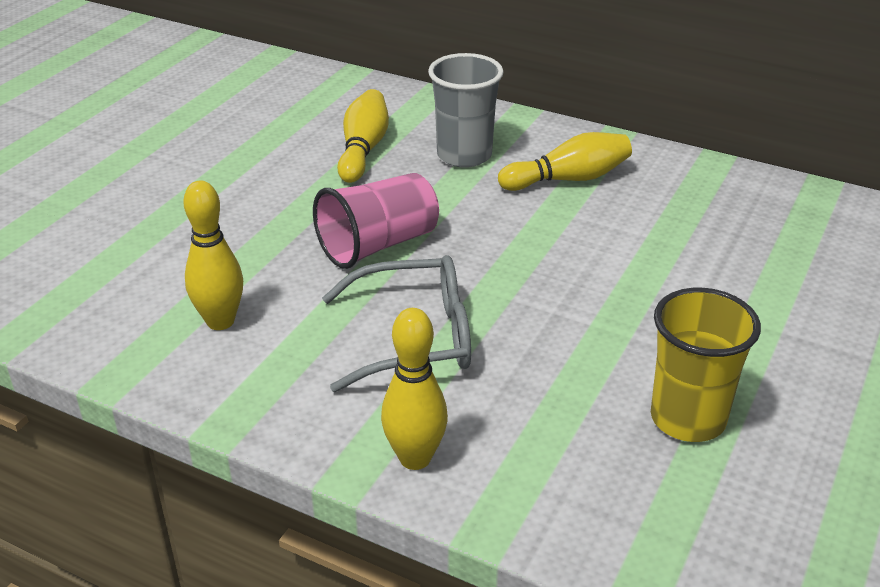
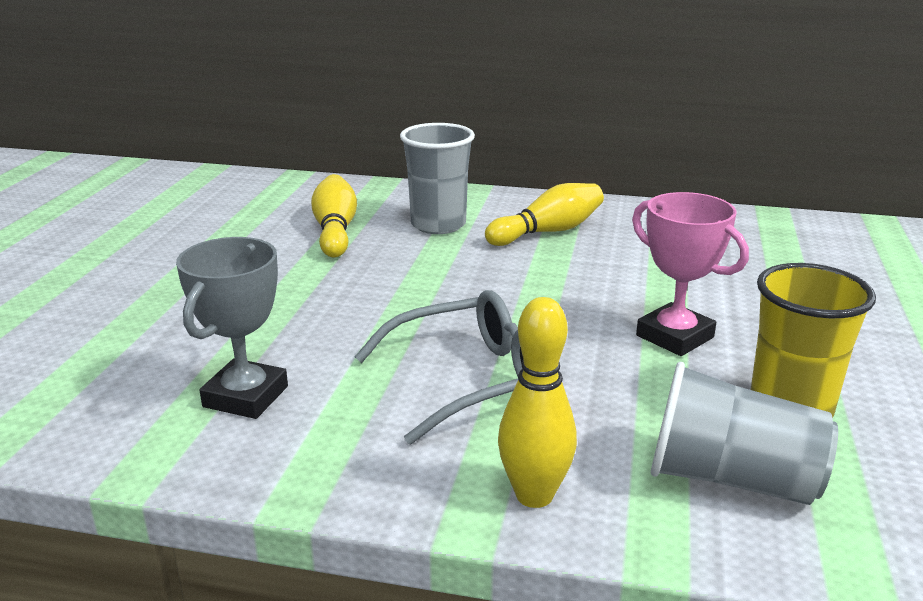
camera: 15 degrees left, 10 degrees down
yellow bowling pin [184,181,243,330] -> grey trophy [176,237,288,419]
pink cup [313,173,439,269] -> none
none -> pink trophy [632,192,749,356]
none -> grey cup [651,362,838,505]

